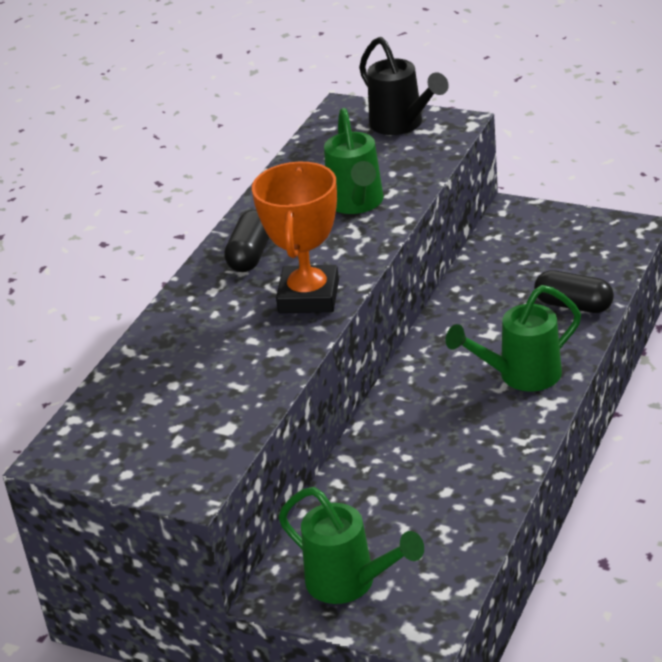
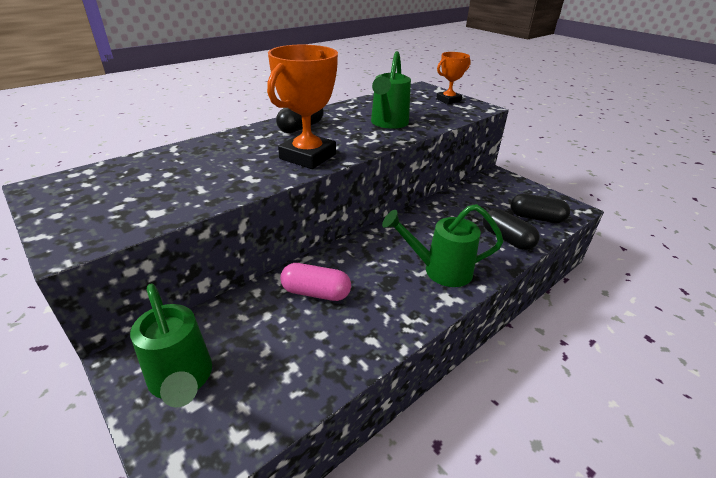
camera: 20 degrees right, 0 degrees up
black watering can [359,37,449,135] -> orange trophy [436,52,471,104]
none -> pink capsule [280,263,351,301]
none -> black capsule [510,194,570,223]

